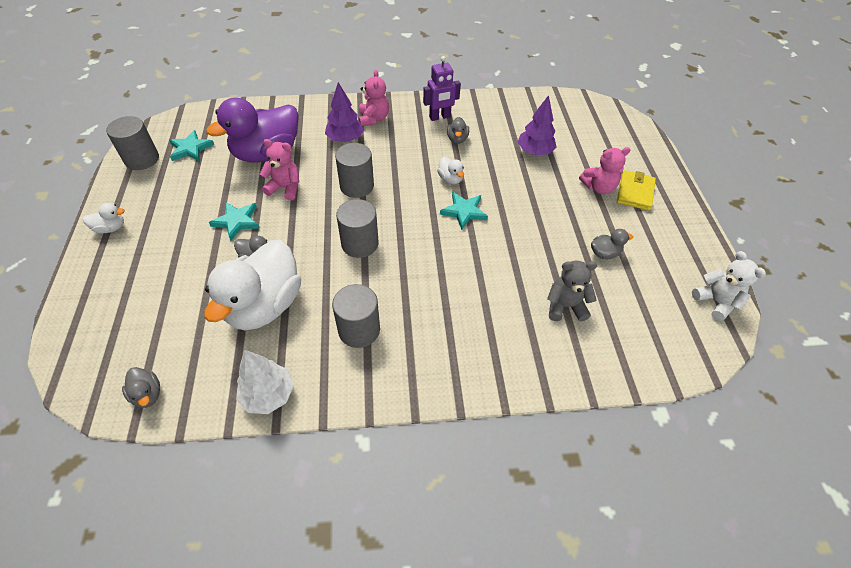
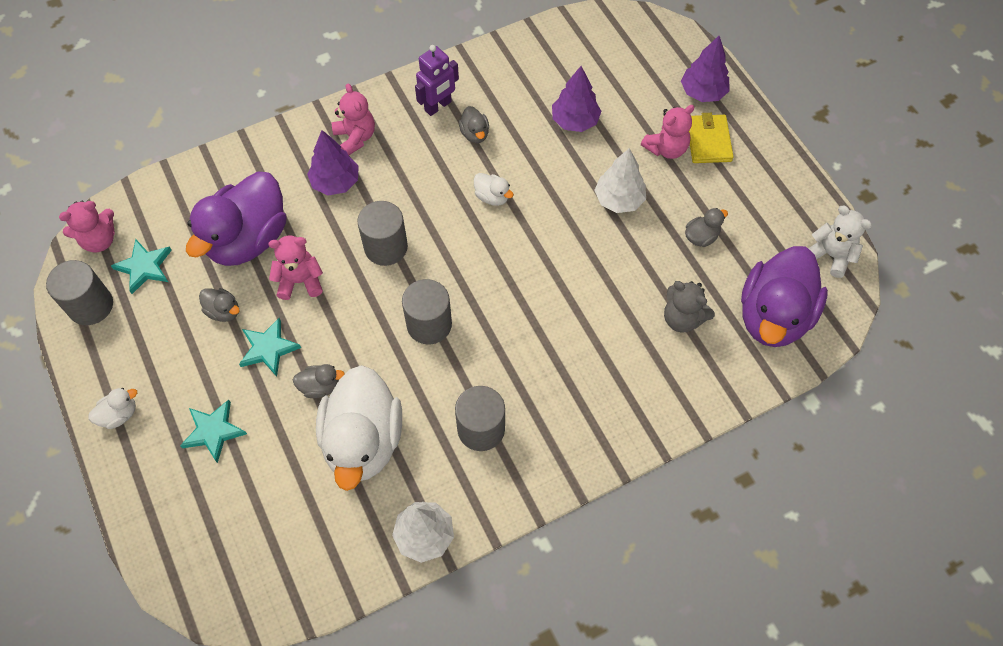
camera: 20 degrees left, 10 degrees up
grey duck [122,367,160,408] -> grey duck moved to [199,288,240,322]
turquoise star [440,192,488,230] -> turquoise star moved to [180,400,247,463]
grey teddy bear [547,260,597,321] -> grey teddy bear turned 120 degrees counterclockwise [664,281,715,333]
none -> pink teddy bear [59,201,115,253]
none -> white tree [594,148,646,213]
none -> purple tree [681,36,730,102]
none -> purple duck [741,246,828,347]

